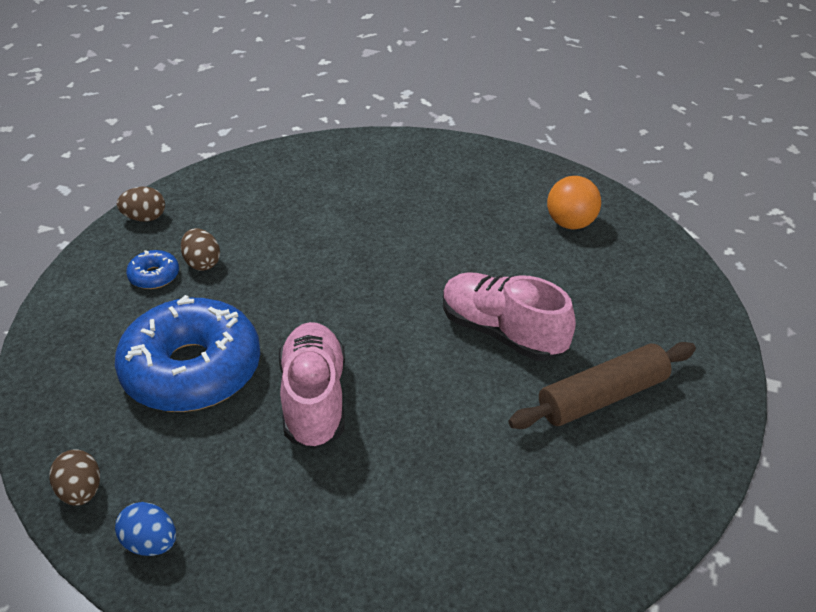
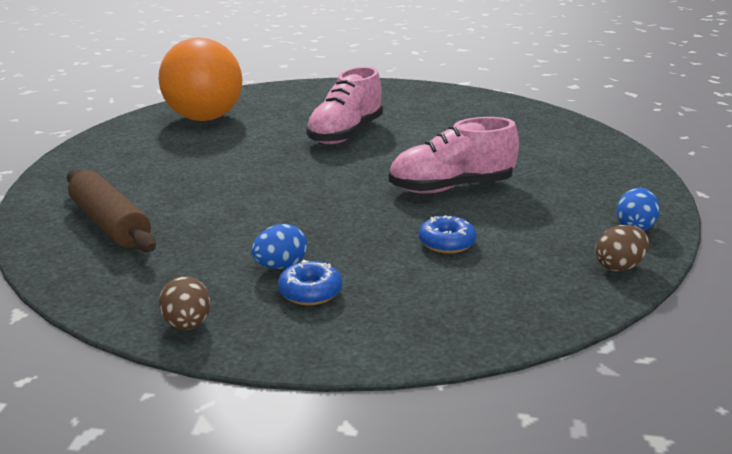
camera: 100 degrees left, 15 degrees down
blue donut [115,295,260,412] -> blue donut [419,215,476,253], size x0.41
brown egg [181,228,220,271] -> blue egg [251,224,307,269]
brown rolling pin [508,342,696,429] -> brown rolling pin moved to [67,169,156,252]
orange ball [547,176,601,229] -> orange ball [159,38,242,121], size x1.80

